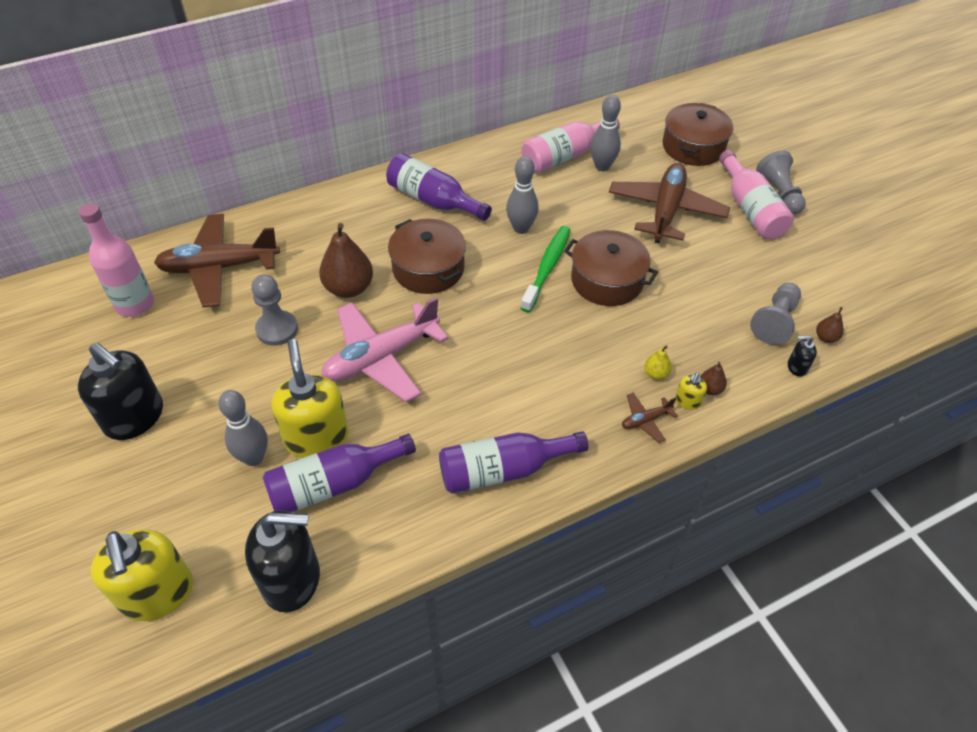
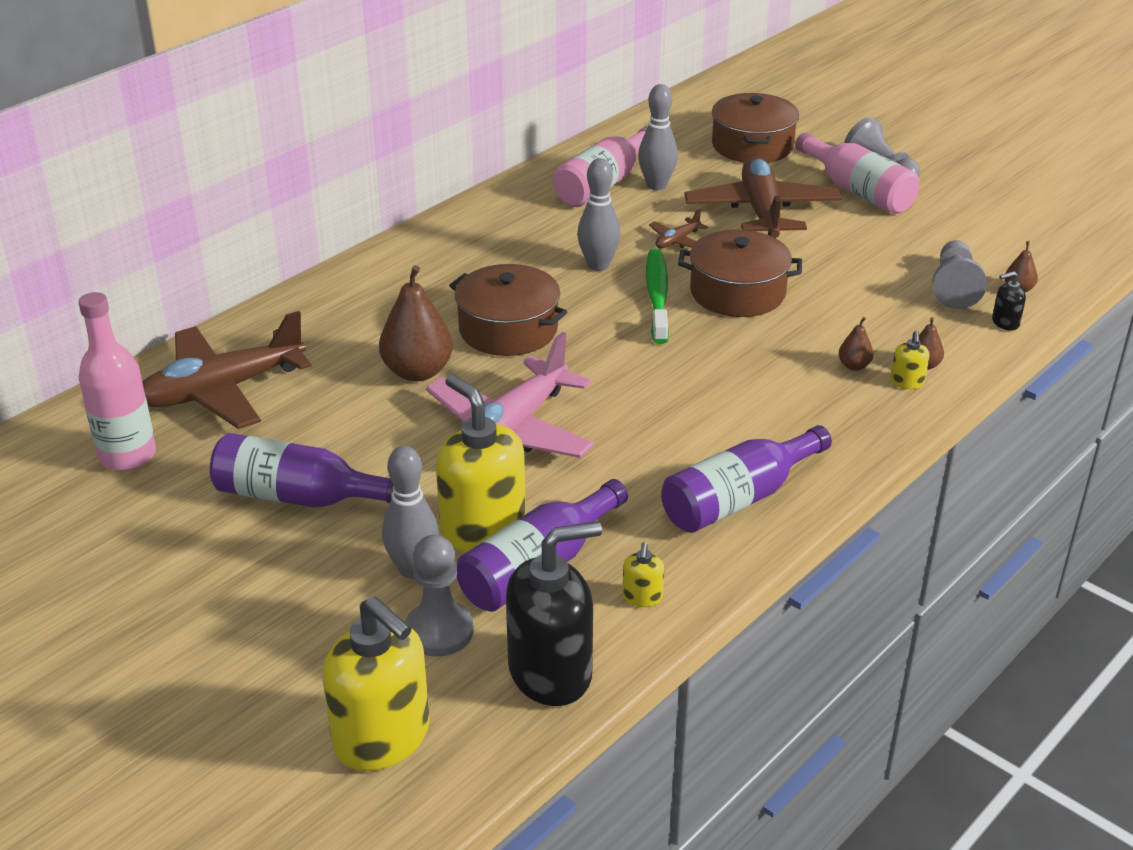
camera: 20 degrees left, 15 degrees down
black soap dispenser [78,343,163,440] -> none
grey pawn [251,275,298,346] -> grey pawn moved to [405,535,474,657]
purple bottle [386,153,492,221] -> purple bottle moved to [210,433,393,508]
brown plane [622,392,678,443] -> brown plane moved to [649,209,708,248]
yellow pear [644,346,672,380] -> brown pear [839,317,874,371]
none -> yellow soap dispenser [622,542,664,607]

